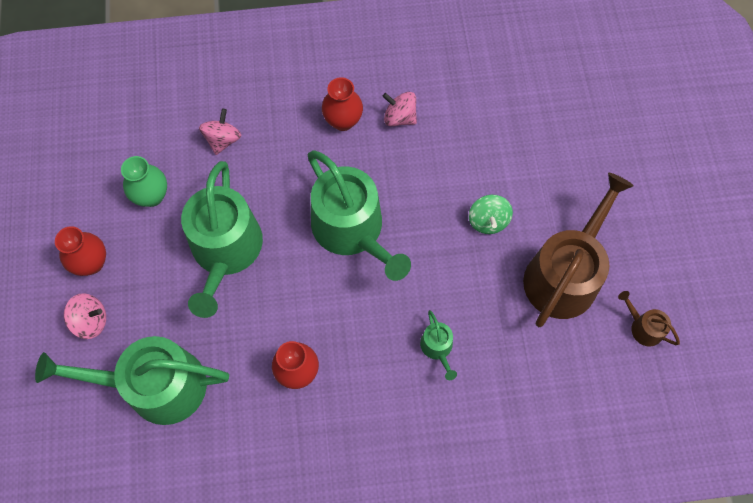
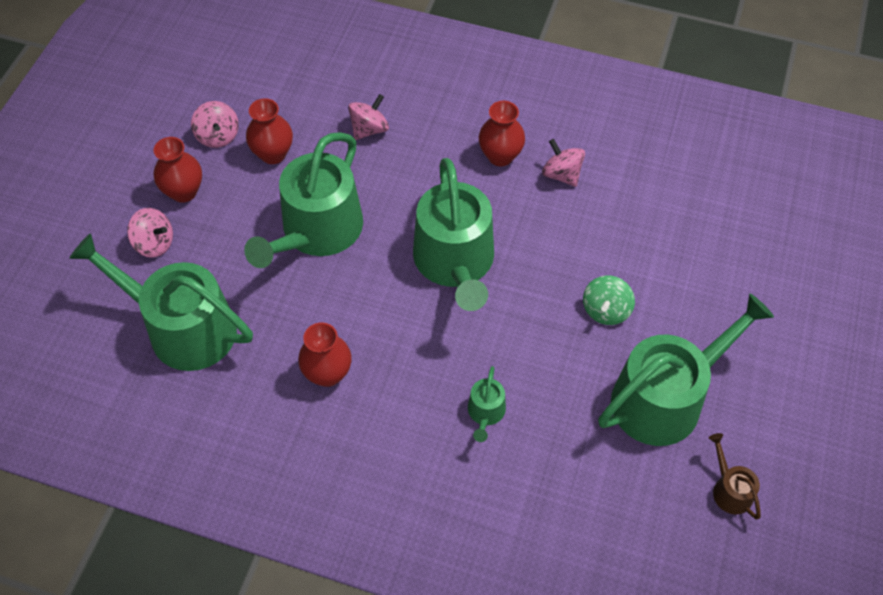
camera: 25 degrees right, 10 degrees down
green vase [121,156,167,207] -> red vase [246,98,293,164]
brown watering can [523,173,634,327] -> green watering can [598,293,774,446]
none -> pink spinning top [191,101,239,148]

